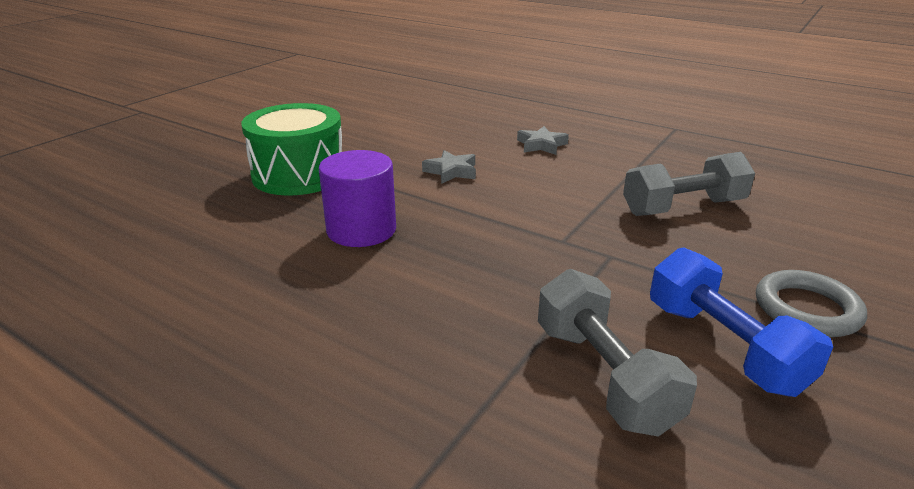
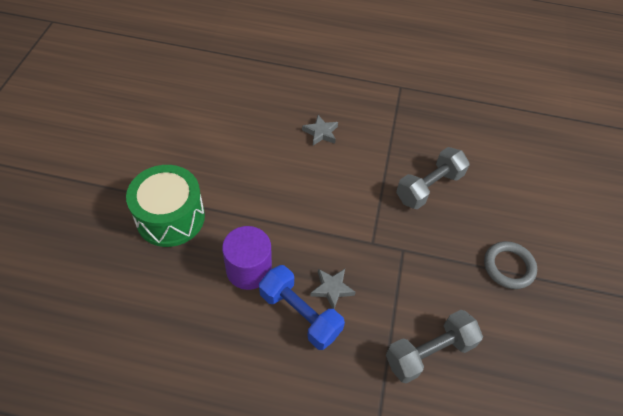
camera: 25 degrees left, 25 degrees up
grey star [422,150,476,183] -> grey star moved to [310,269,356,309]
grey dumbbell [538,269,697,437] -> grey dumbbell turned 75 degrees counterclockwise [386,310,483,384]
blue dumbbell [650,247,833,397] -> blue dumbbell moved to [259,265,345,350]

